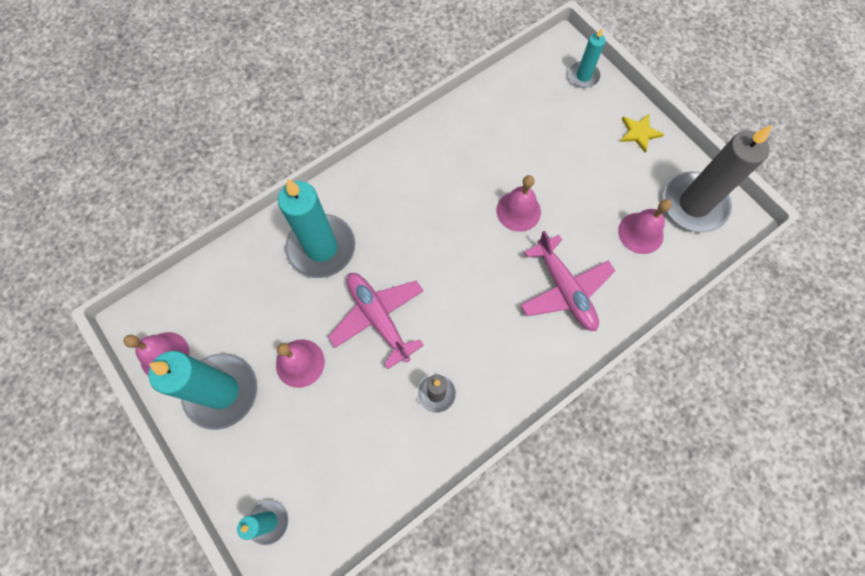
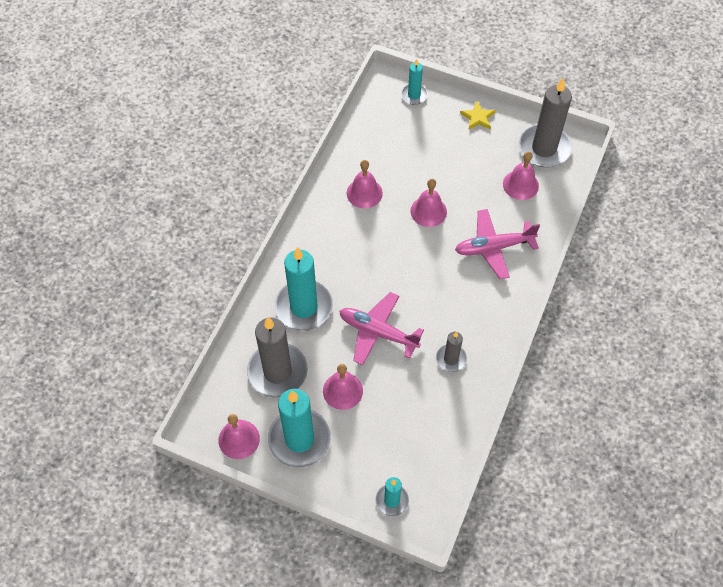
camera: 30 degrees left, 10 degrees down
pink plane [520,231,615,331] -> pink plane turned 135 degrees clockwise [455,209,540,279]
none -> grey candle [247,317,308,398]
none -> pink bell [347,160,383,208]

